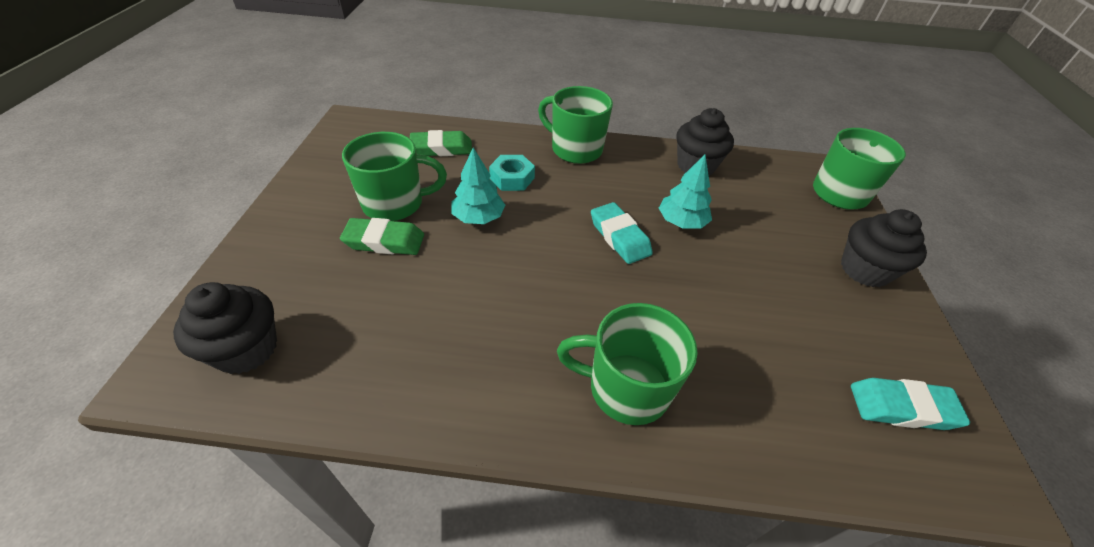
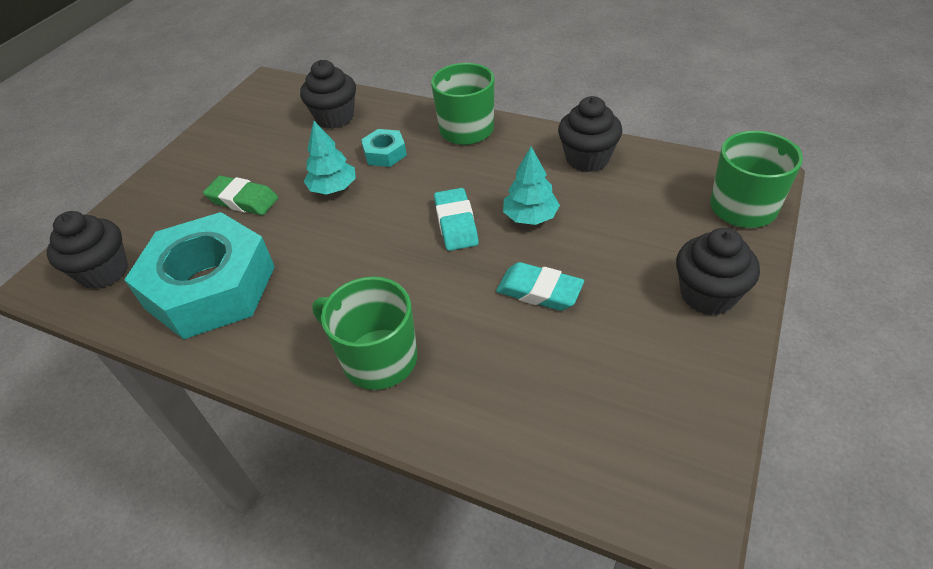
camera: 25 degrees right, 0 degrees up
green mug [342,132,447,221] -> none
green eraser [410,130,472,156] -> black cupcake [300,60,356,129]
turquoise eraser [851,378,970,430] -> turquoise eraser moved to [496,262,584,311]
none -> turquoise nut [124,212,275,339]

